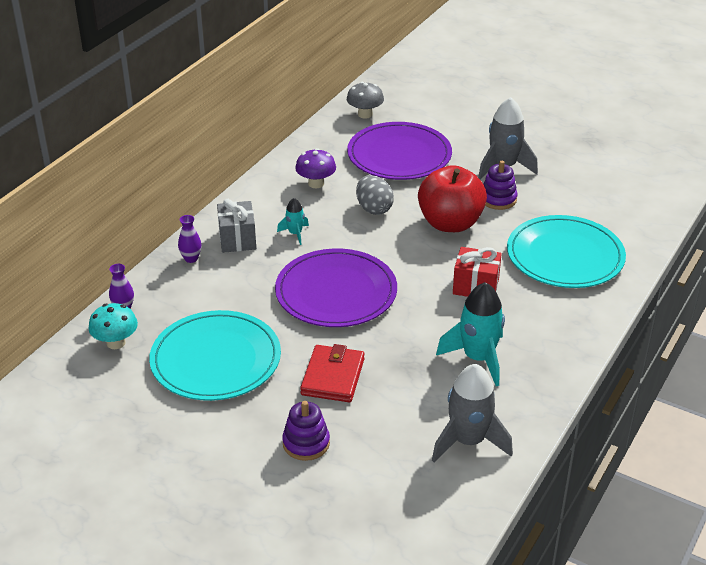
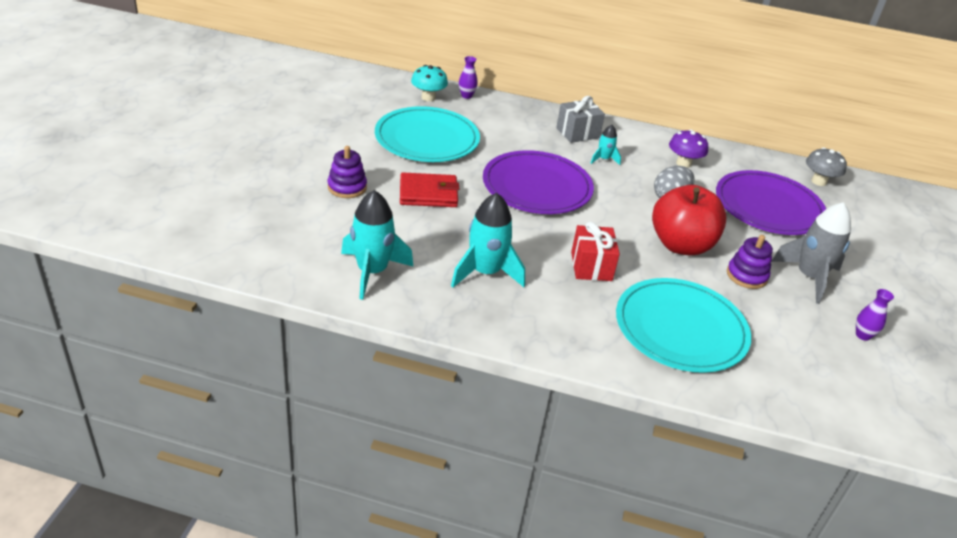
camera: 70 degrees right, 0 degrees up
purple vase [178,215,201,263] -> purple vase moved to [856,289,894,341]
grey rocket [432,364,513,463] -> turquoise rocket [341,190,413,300]

